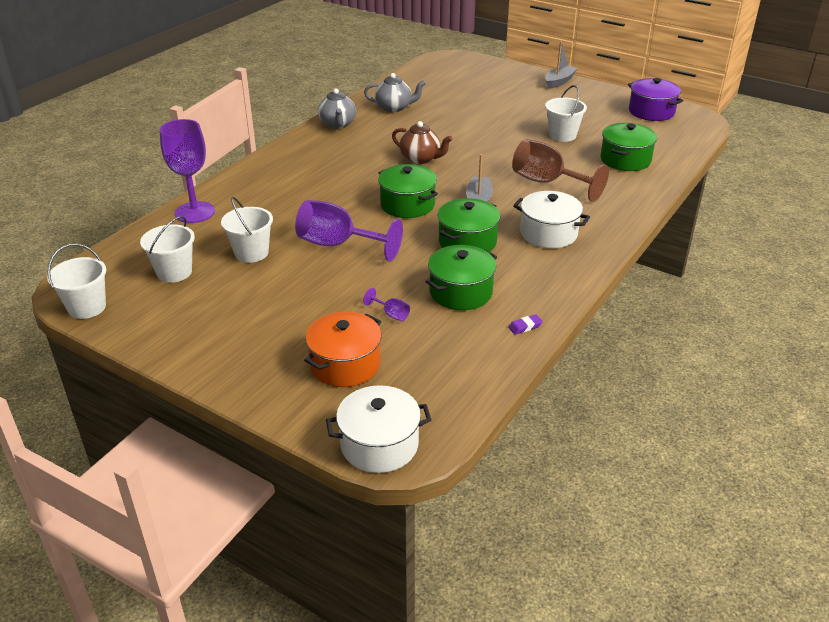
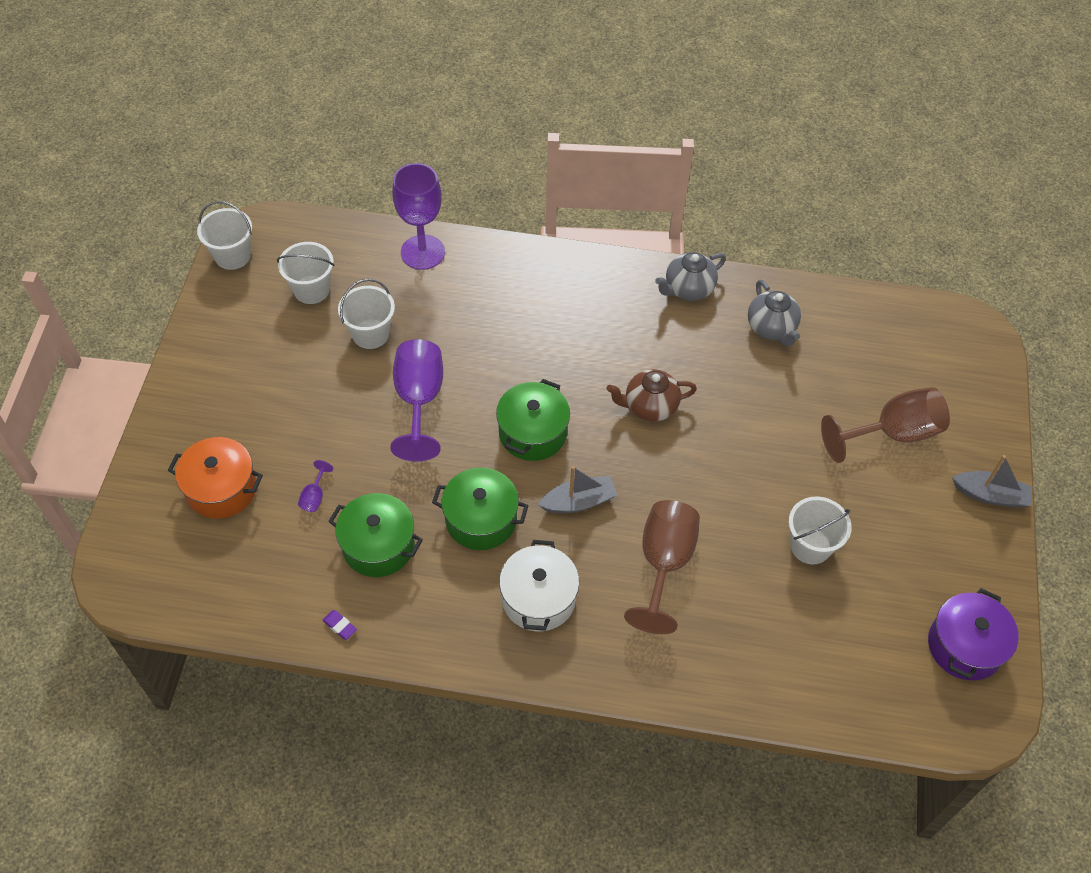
camera: 65 degrees right, 20 degrees up
white pot [326,385,431,473] -> none
brown teapot [392,121,453,164] -> brown teapot turned 75 degrees clockwise [606,369,697,421]
green pot [600,123,657,171] -> none
none -> brown goblet [821,387,950,463]

